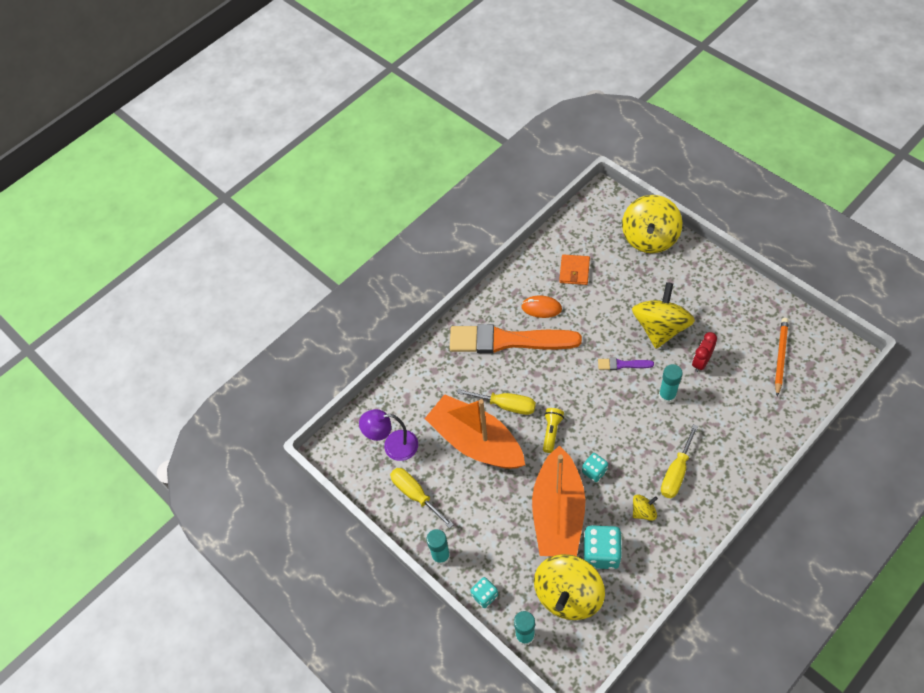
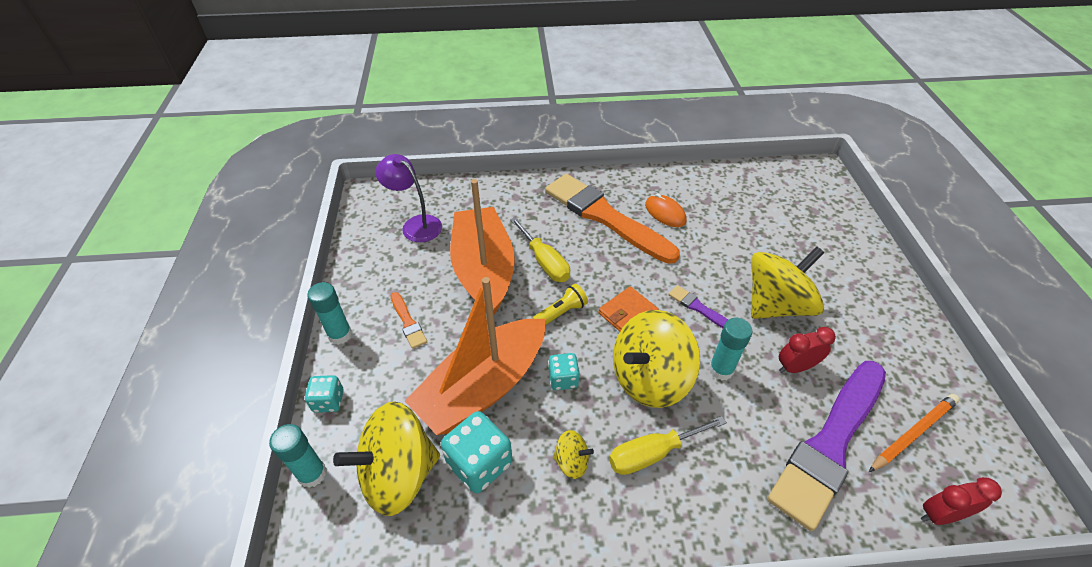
camera: 35 degrees right, 10 degrees down
yellow screwdriver [390,468,454,528] -> none
orange wallet [559,254,590,285] -> orange wallet moved to [598,286,659,331]
yellow spinning top [622,195,682,253] -> yellow spinning top moved to [613,310,700,408]
none -> orange brush [390,292,427,349]
none -> purple brush [767,361,886,531]
none -> red clock [921,477,1002,525]

